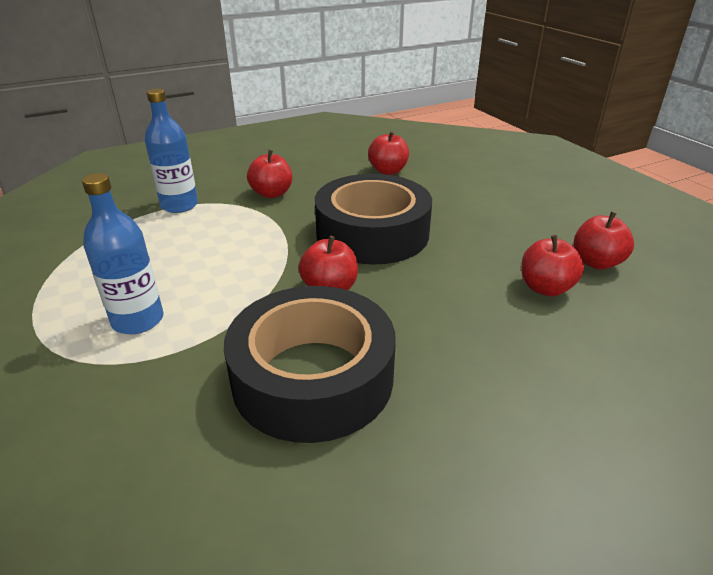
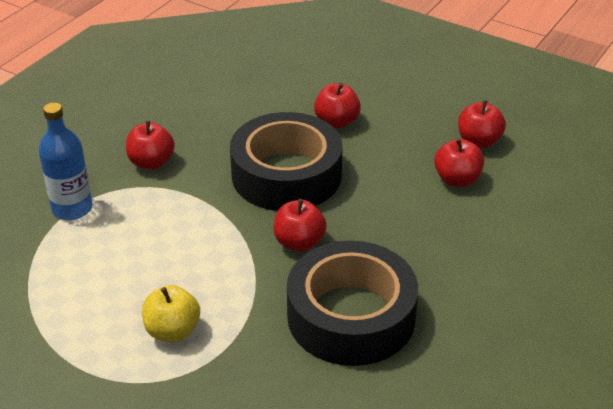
camera: 30 degrees left, 5 degrees up
blue bottle [82,173,164,334] -> yellow apple [142,285,200,342]
red apple [368,131,409,175] -> red apple moved to [314,83,361,129]

